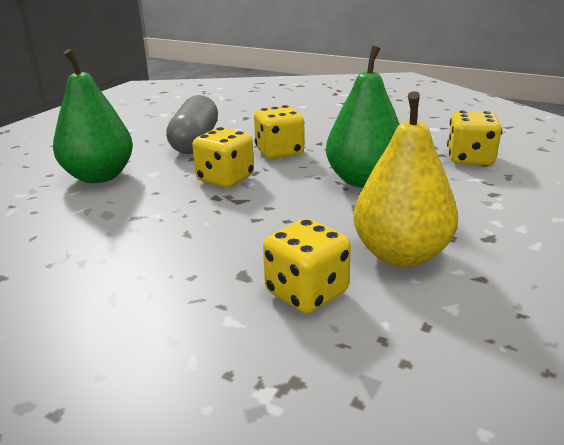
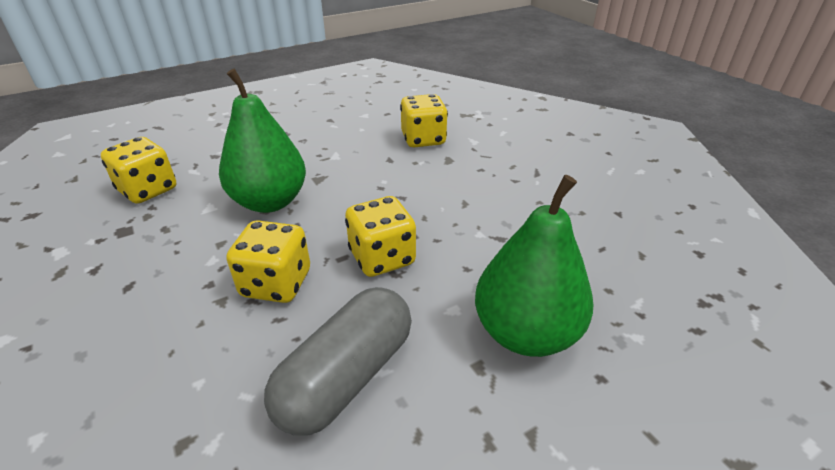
camera: 150 degrees left, 10 degrees up
yellow pear [353,91,458,267] -> none

